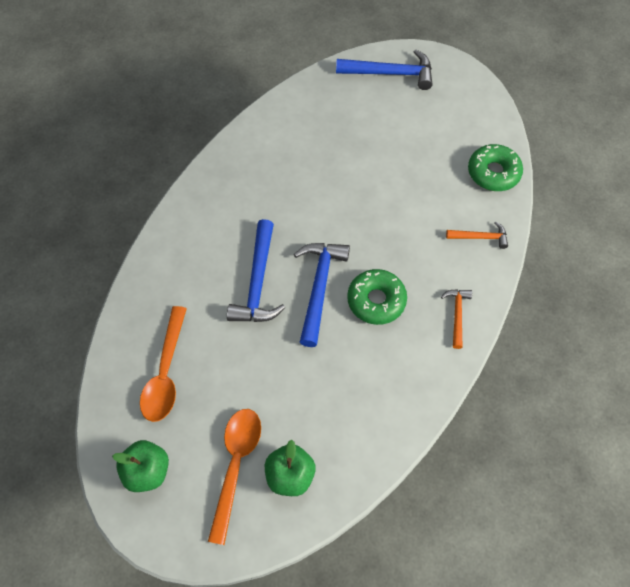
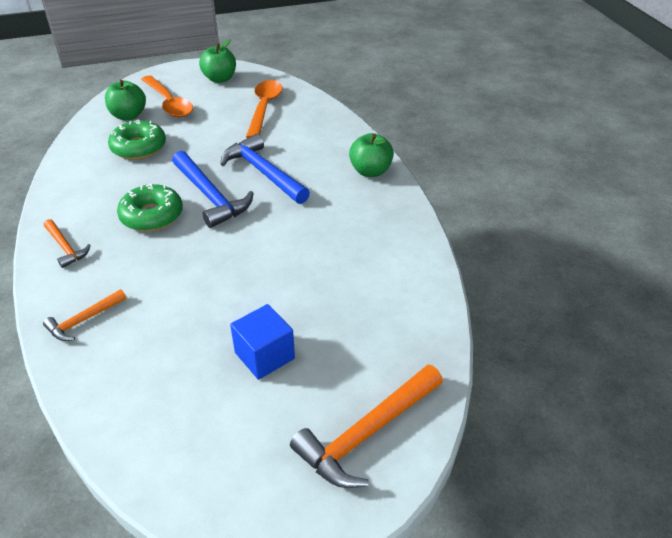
camera: 135 degrees right, 20 degrees down
orange spoon [140,306,187,422] -> orange spoon turned 45 degrees clockwise [246,80,283,138]
blue hammer [336,50,432,90] -> orange hammer [290,365,443,488]
green donut [468,144,523,191] -> green donut moved to [108,119,166,160]
none -> blue cube [230,304,295,380]
none -> green apple [349,133,394,177]

